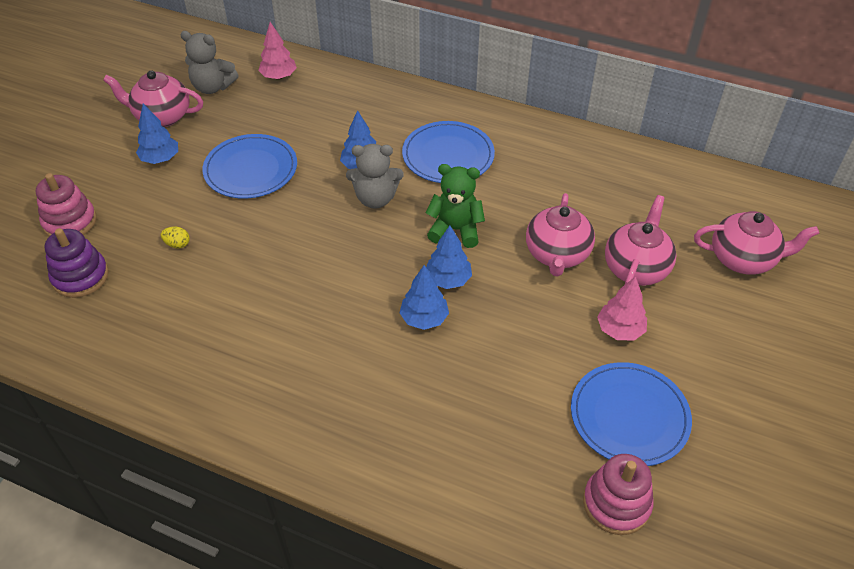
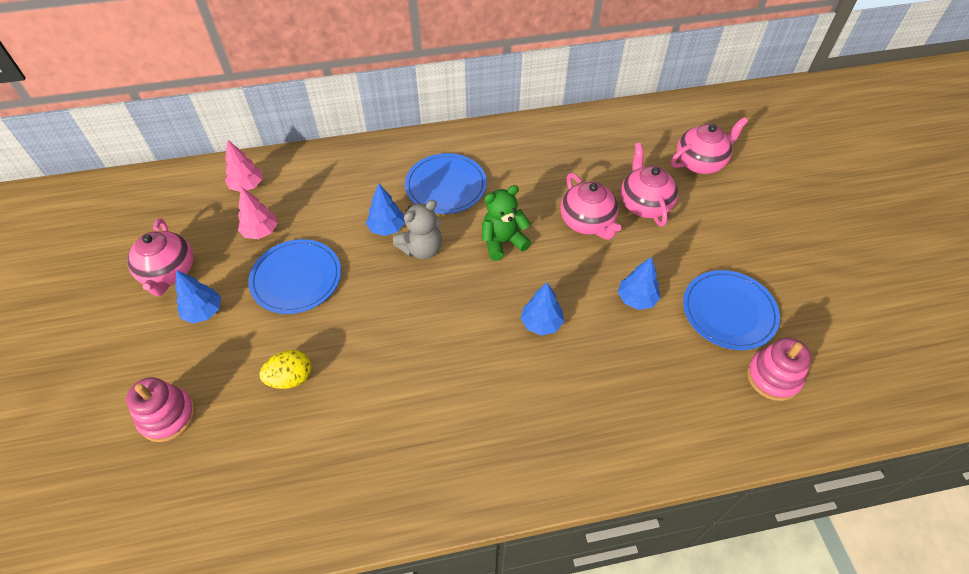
camera: 35 degrees left, 5 degrees up
purple stacking toy [45,228,109,298] -> none
pink teapot [103,70,203,127] -> pink teapot turned 75 degrees counterclockwise [127,218,194,296]
yellow egg [161,227,190,248] -> yellow egg [259,350,311,389], size x1.73
grey teddy bear [180,31,239,94] -> none
blue tree [426,226,472,289] -> blue tree moved to [618,257,660,310]
pink tree [597,276,647,341] -> pink tree moved to [238,187,278,239]

